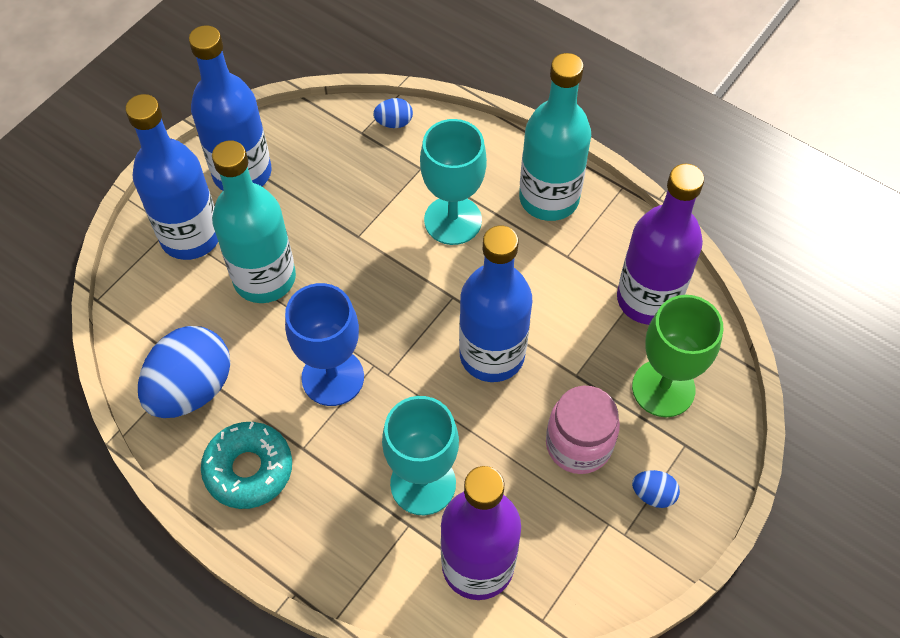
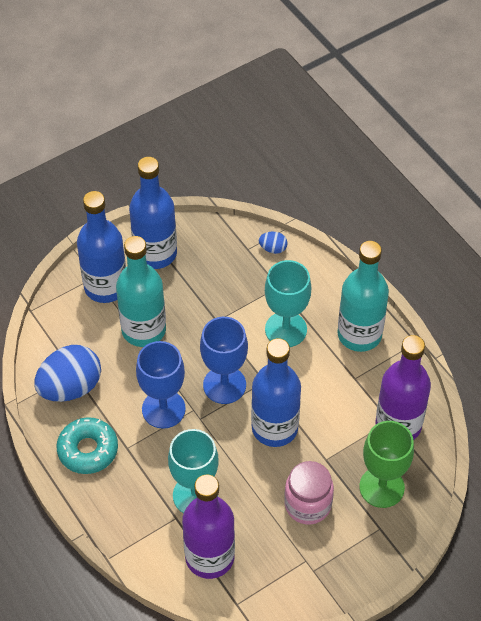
camera: 20 degrees right, 5 degrees down
blue egg [632,470,680,508] -> none
none -> blue goblet [200,317,248,404]

